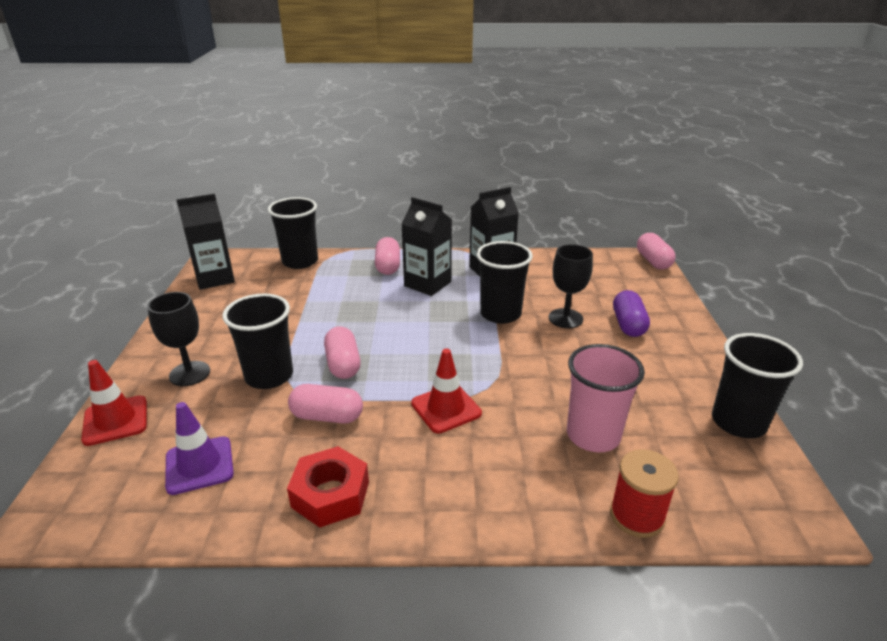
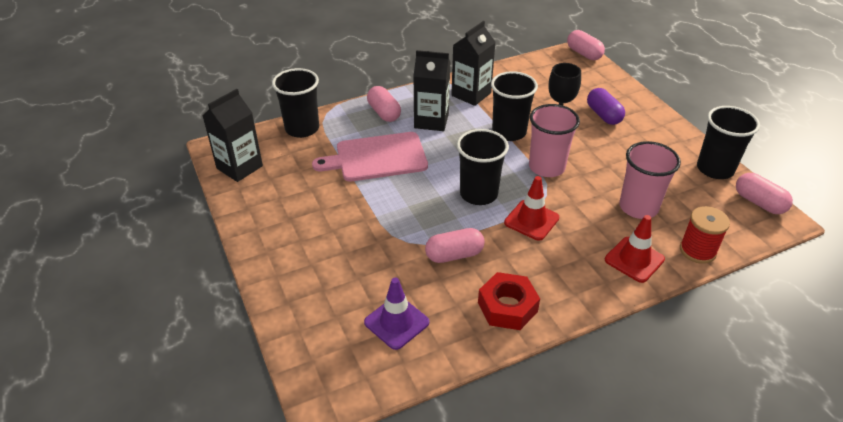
camera: 25 degrees left, 10 degrees up
red traffic cone [81,360,147,446] -> red traffic cone moved to [605,215,665,283]
black goblet [147,292,210,386] -> none
black cup [222,293,293,389] -> black cup moved to [457,129,509,205]
pink capsule [324,326,361,379] -> pink capsule moved to [736,173,793,214]
none -> pink cutting board [312,132,428,182]
none -> pink cup [529,104,580,177]

